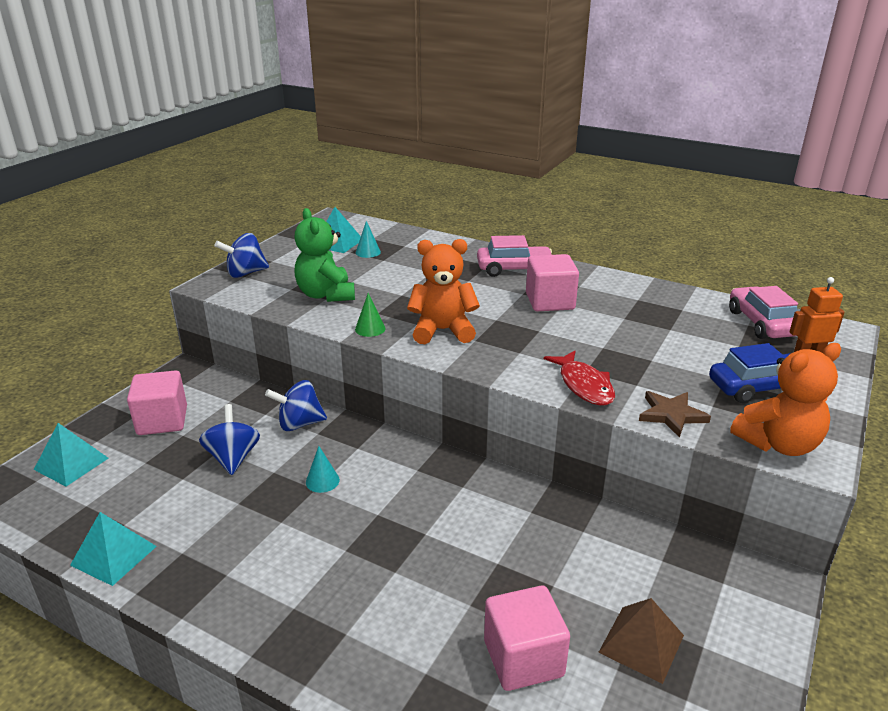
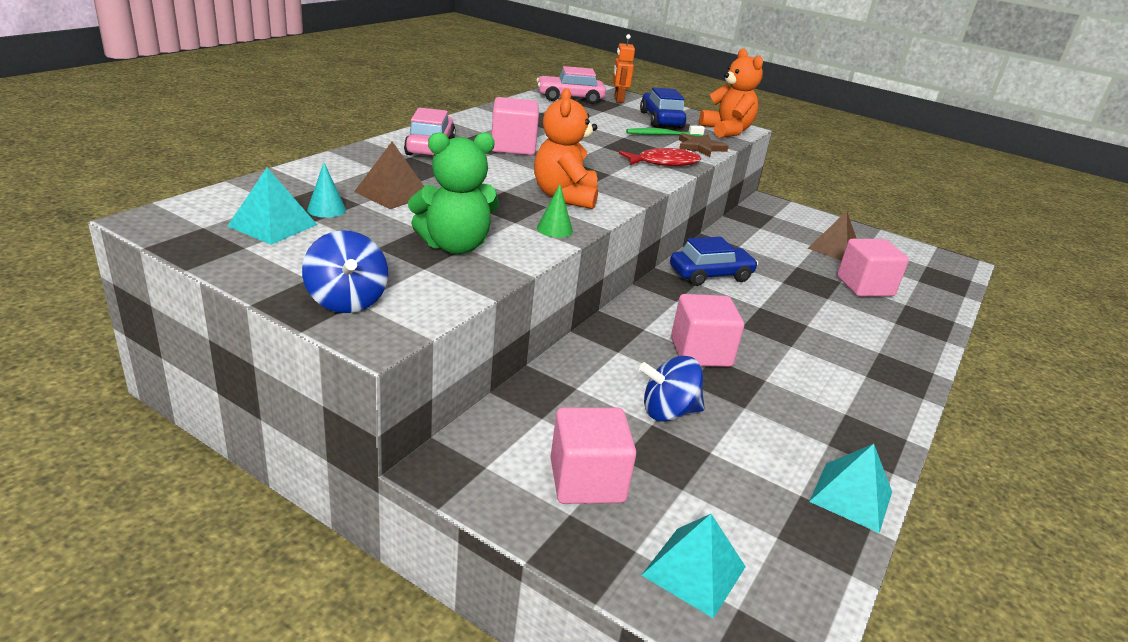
camera: 90 degrees left, 0 degrees up
blue spinning top [265,380,327,431] -> none
turquoise cone [306,446,340,493] -> pink cube [671,294,744,367]
none -> brown pyramid [354,141,424,209]
none -> green toothbrush [626,125,705,137]
none -> blue car [670,237,758,286]

